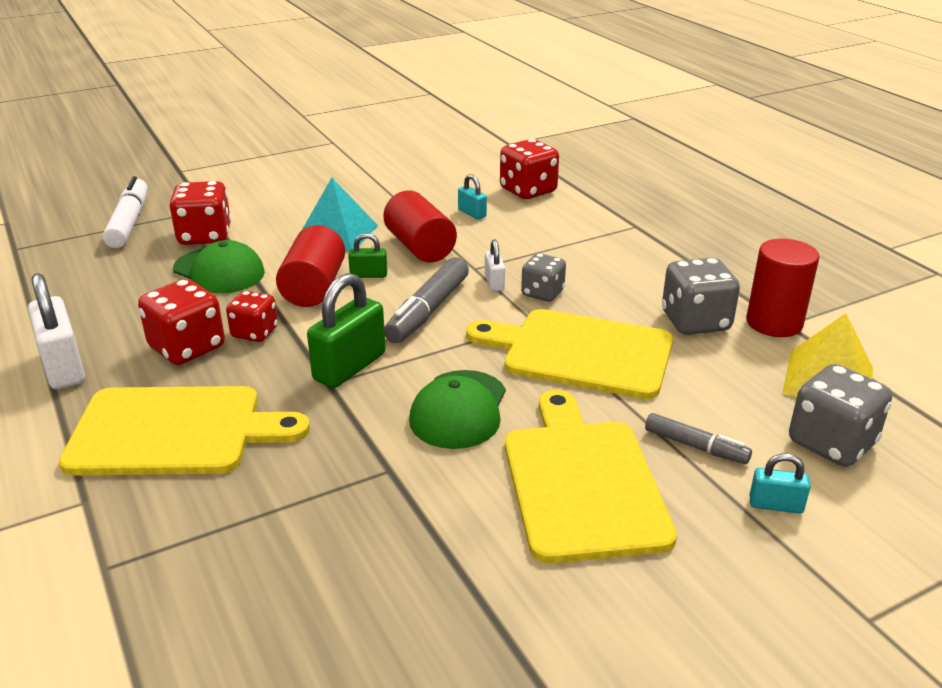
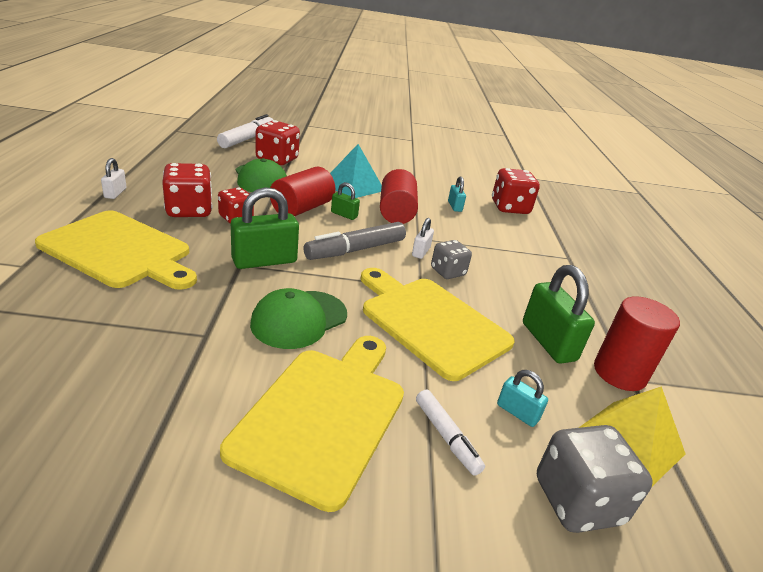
camera: 25 degrees right, 0 degrees up
white padlock [28,273,85,389] -> white padlock [101,158,127,199], size x0.52
grey marker [645,413,752,464] -> white marker [416,389,485,476]
grey dice [662,258,740,335] -> green padlock [523,265,595,364]
turquoise padlock [749,453,811,514] -> turquoise padlock moved to [497,370,548,427]

